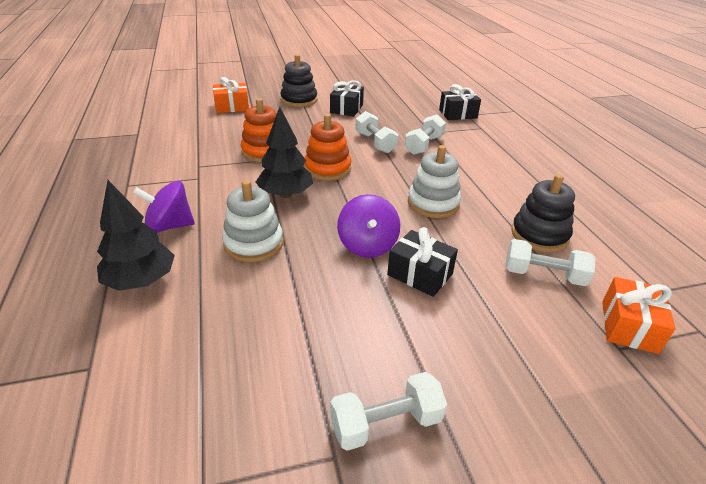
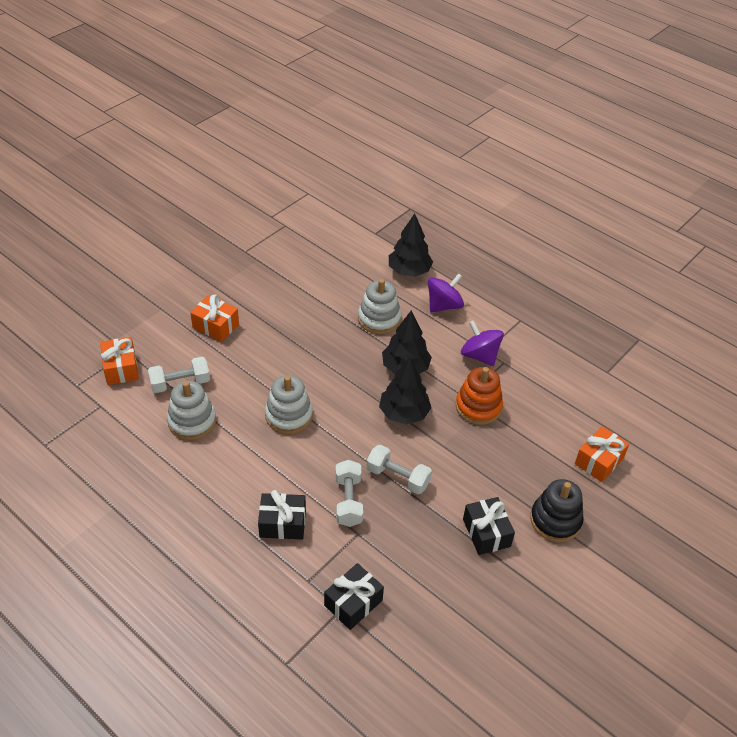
camera: 145 degrees right, 10 degrees up
orange stacking toy [304,114,351,181] -> black tree [379,357,432,425]
white dumbbell [330,372,447,451] -> none
purple spinning top [337,194,400,258] -> purple spinning top moved to [461,320,504,366]
black gift [387,227,458,297] -> black gift moved to [258,490,306,539]
black stacking toy [511,174,575,252] -> white stacking toy [167,381,216,440]
none -> orange gift [190,294,239,342]

